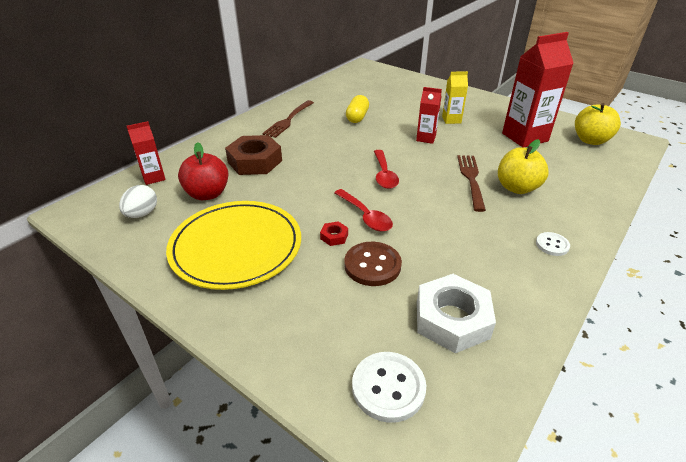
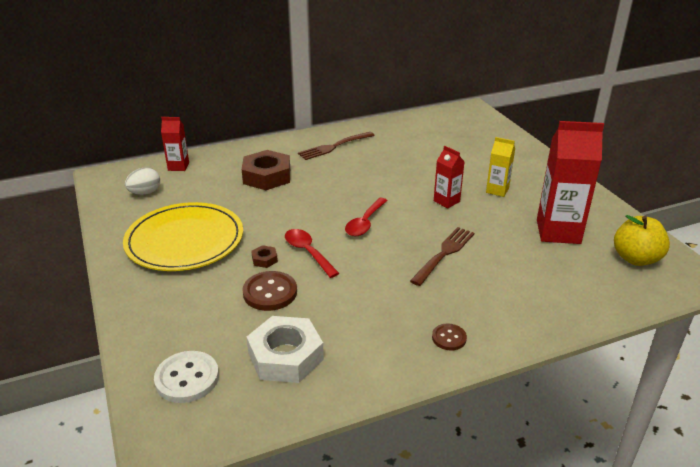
camera: 30 degrees right, 5 degrees down
red apple [178,142,228,200] -> none
red nut [320,221,348,246] -> brown nut [251,245,278,268]
red spoon [334,189,393,232] -> red spoon turned 150 degrees clockwise [285,229,340,278]
yellow capsule [346,95,369,123] -> none
yellow apple [498,139,549,194] -> none
white button [536,232,570,256] -> brown button [432,324,467,351]

